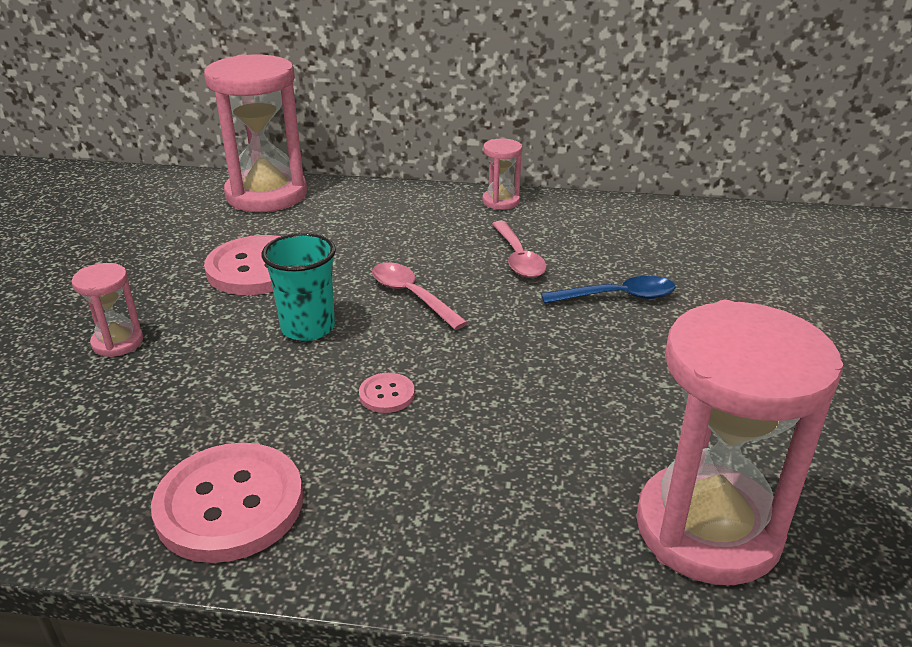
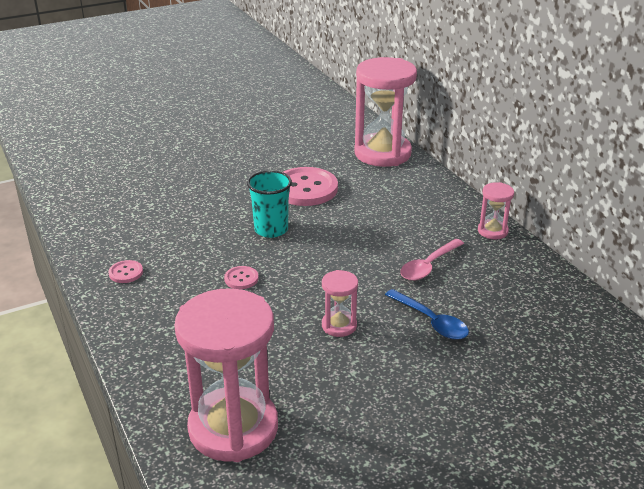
camera: 55 degrees right, 0 degrees up
pink hourglass [72,263,143,357] -> pink hourglass moved to [322,270,358,337]
pink button [151,443,303,563] -> pink button [108,260,143,283], size x0.45
pink spoon [372,262,468,330] -> none

